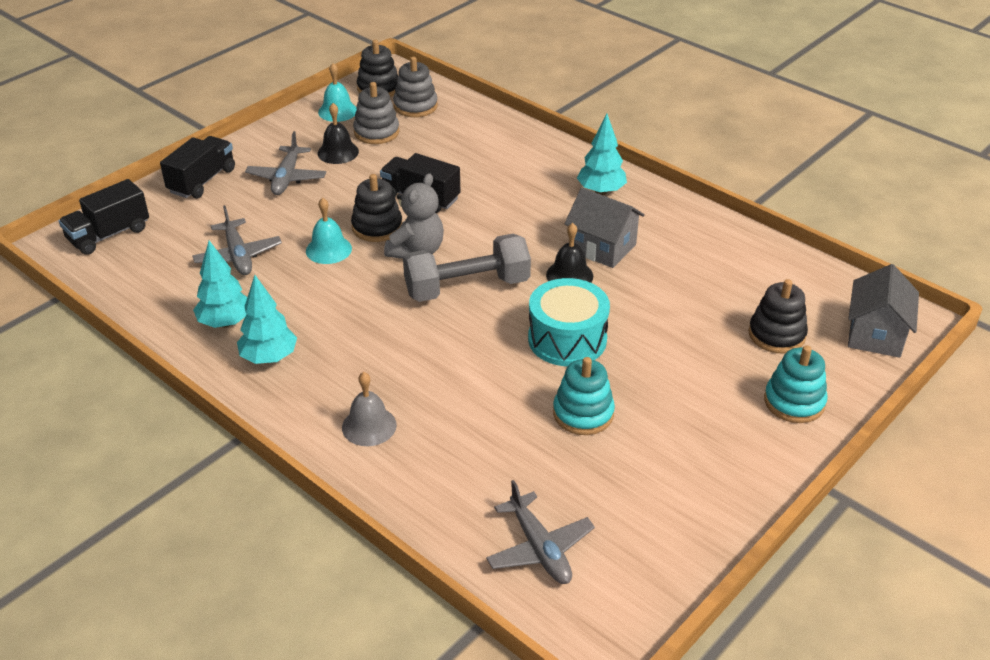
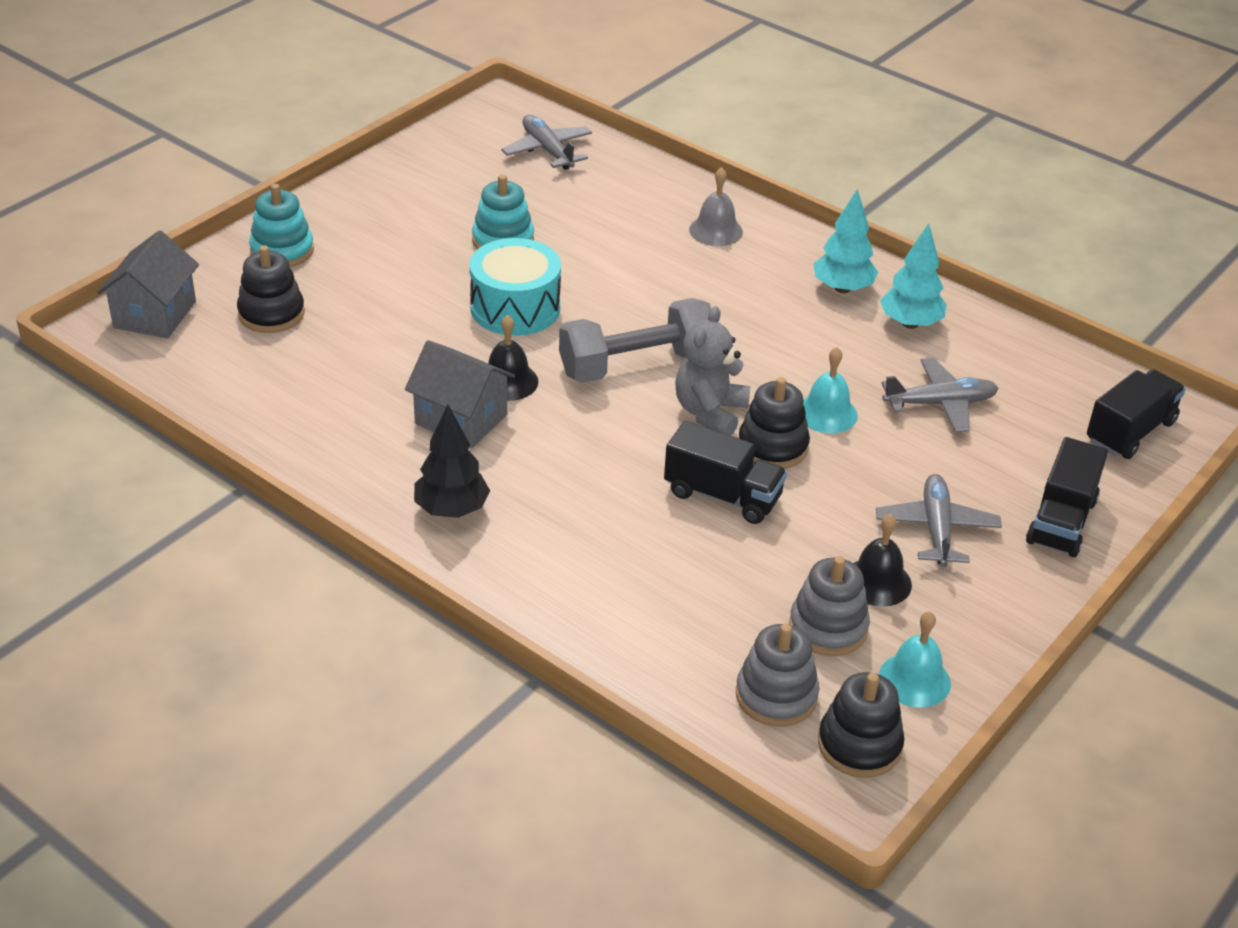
camera: 175 degrees right, 0 degrees up
grey plane [193,205,282,275] -> grey plane turned 105 degrees clockwise [882,358,999,433]
turquoise tree [577,114,627,195] -> black tree [414,405,490,518]

